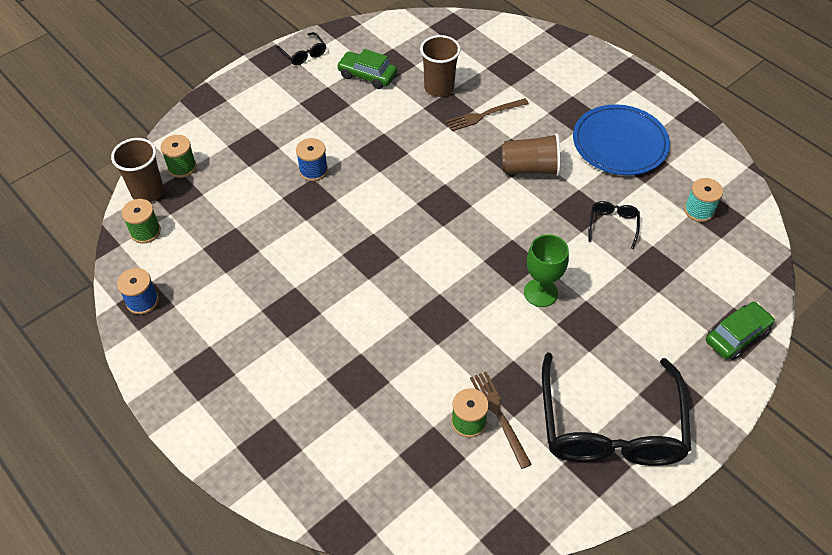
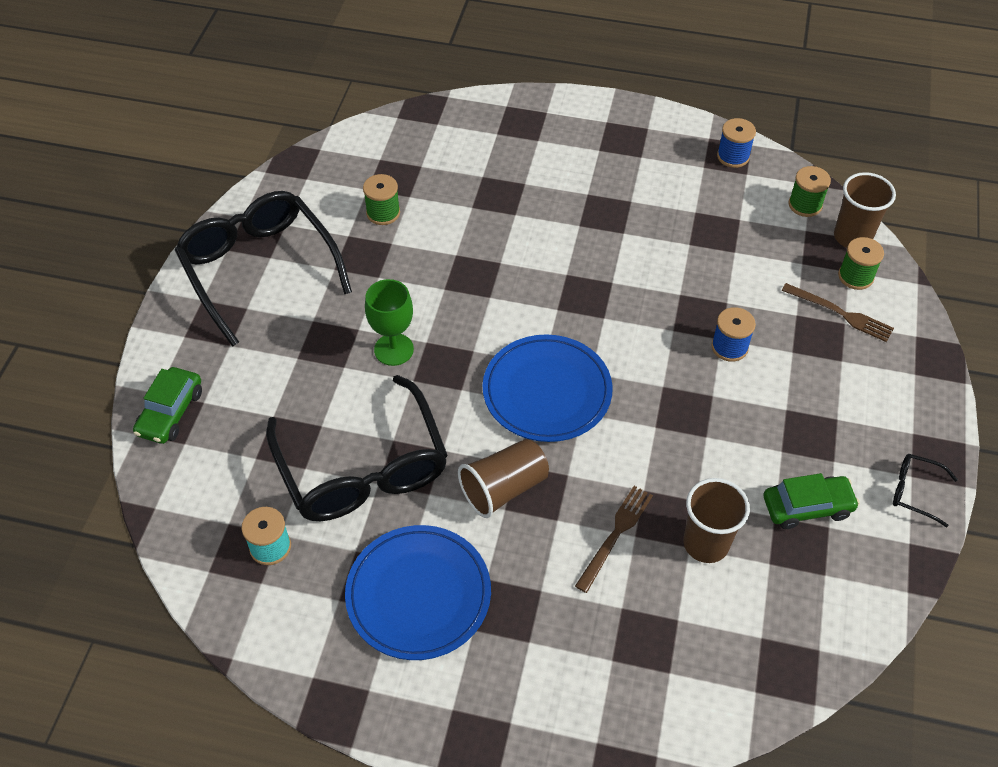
camera: 145 degrees right, 0 degrees up
brown fork [470,372,532,469] -> brown fork moved to [781,283,894,342]
black glasses [588,201,640,249] -> black glasses [266,375,448,521], size x2.48
none -> blue plate [483,334,613,442]

